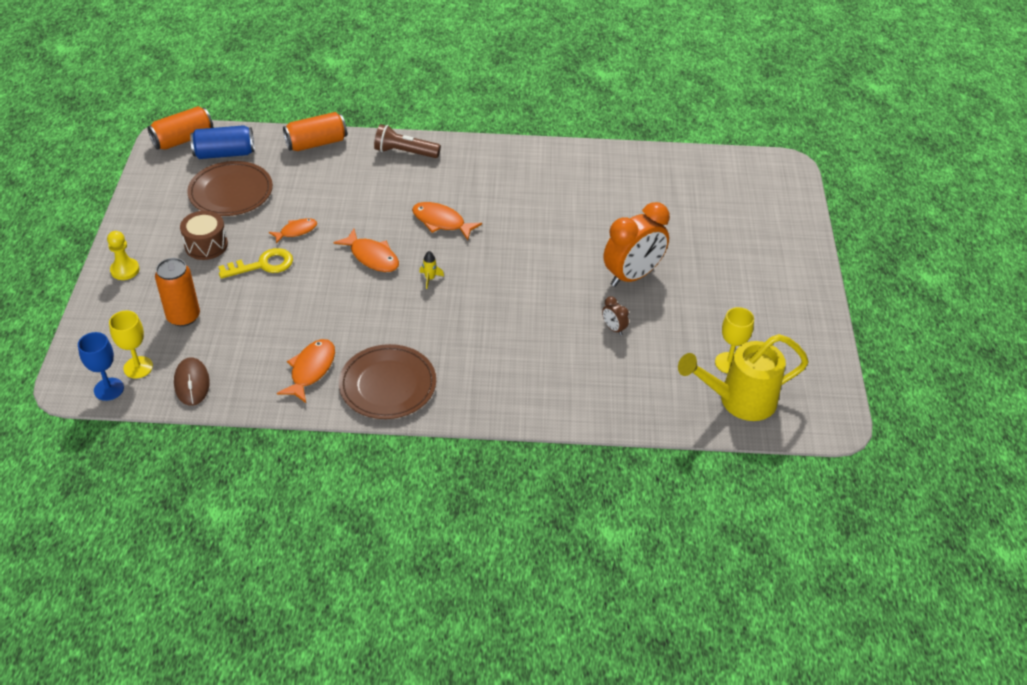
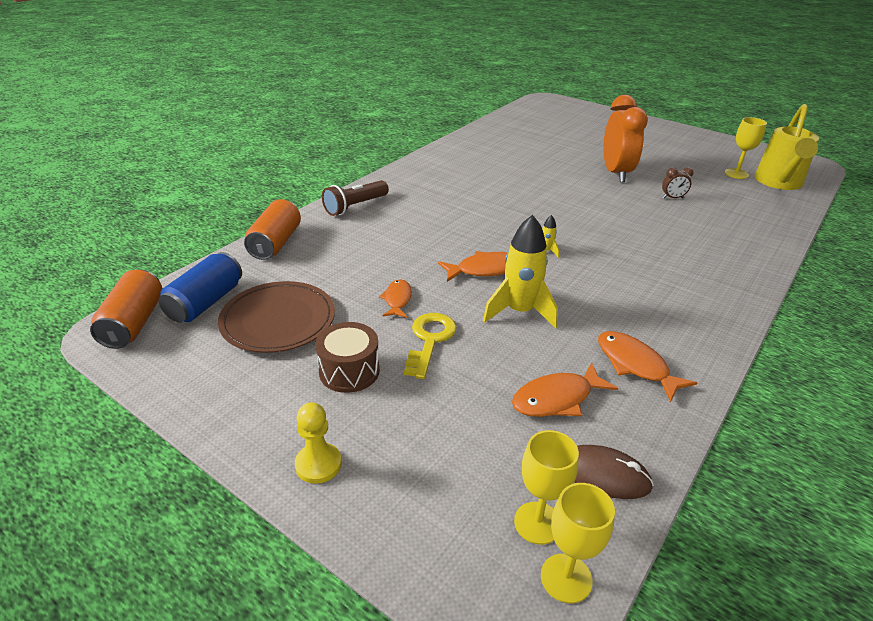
camera: 55 degrees left, 10 degrees down
blue goblet [78,332,124,401] -> yellow goblet [541,483,615,603]
orange can [155,258,200,327] -> none
brown plate [339,344,436,419] -> none
orange fish [412,202,482,240] -> orange fish moved to [512,362,618,417]
none -> yellow rocket [483,215,558,328]

